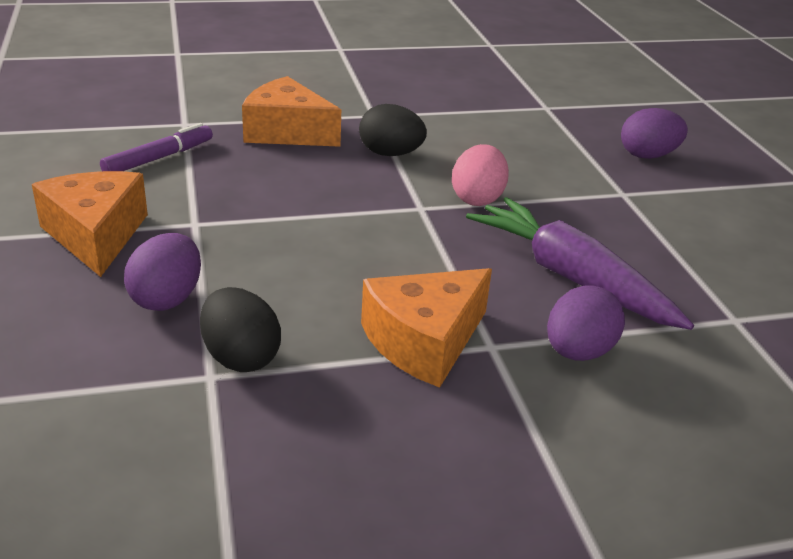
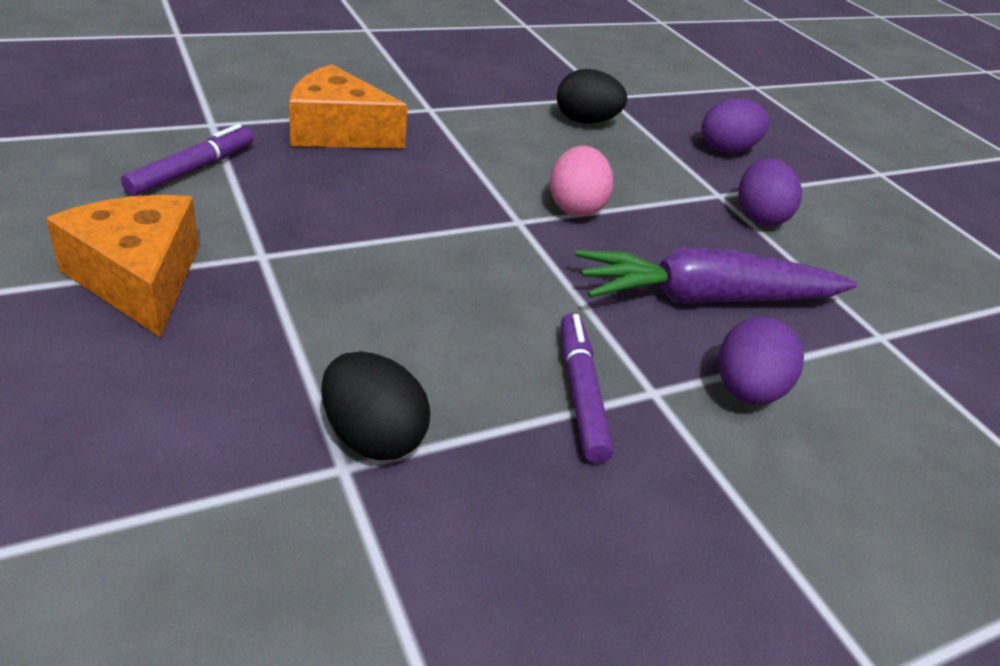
camera: 15 degrees left, 5 degrees up
purple egg [124,233,201,311] -> purple egg moved to [738,158,802,226]
black egg [359,104,427,156] -> black egg moved to [557,69,627,124]
orange cheese [361,268,492,388] -> purple marker [561,313,614,463]
purple carrot [466,197,694,330] -> purple carrot turned 45 degrees counterclockwise [575,247,857,304]

